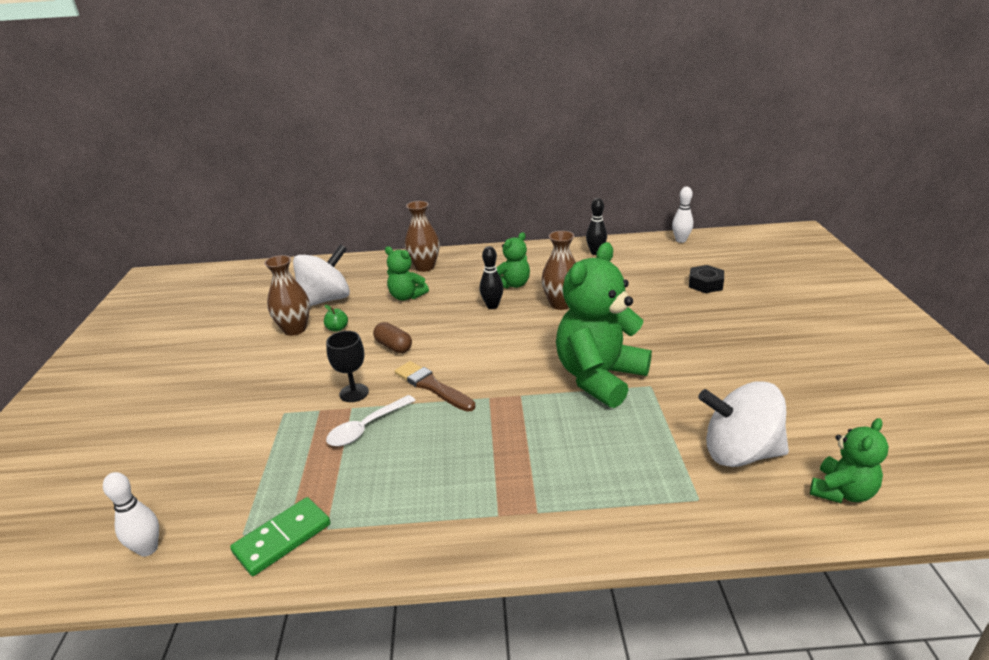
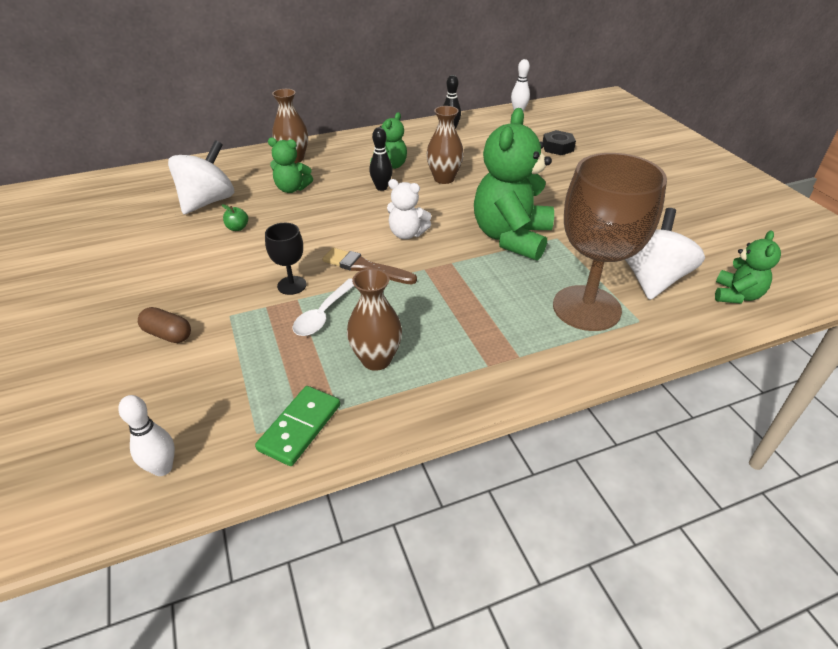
camera: 20 degrees left, 10 degrees up
brown vase [264,255,310,336] -> brown vase moved to [347,269,402,371]
brown capsule [373,322,412,353] -> brown capsule moved to [138,307,191,343]
white spinning top [698,381,789,467] -> white spinning top turned 120 degrees clockwise [625,208,705,300]
none -> white teddy bear [387,179,431,239]
none -> brown goblet [553,153,667,331]

